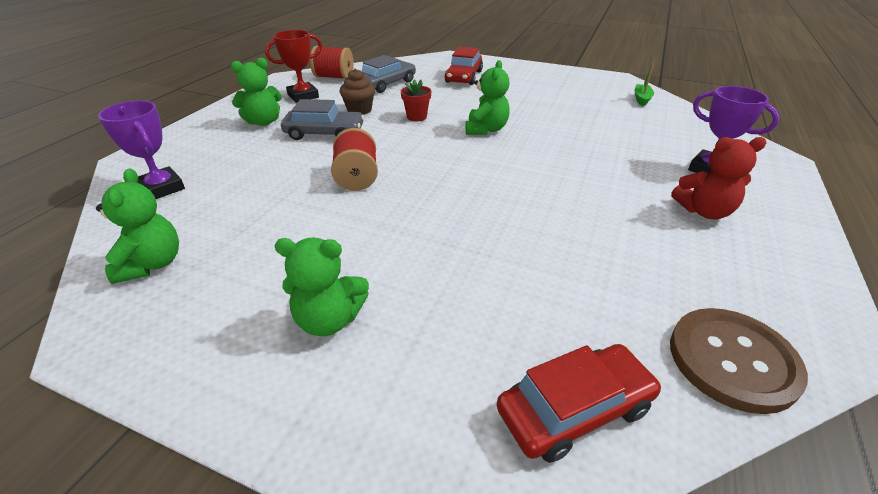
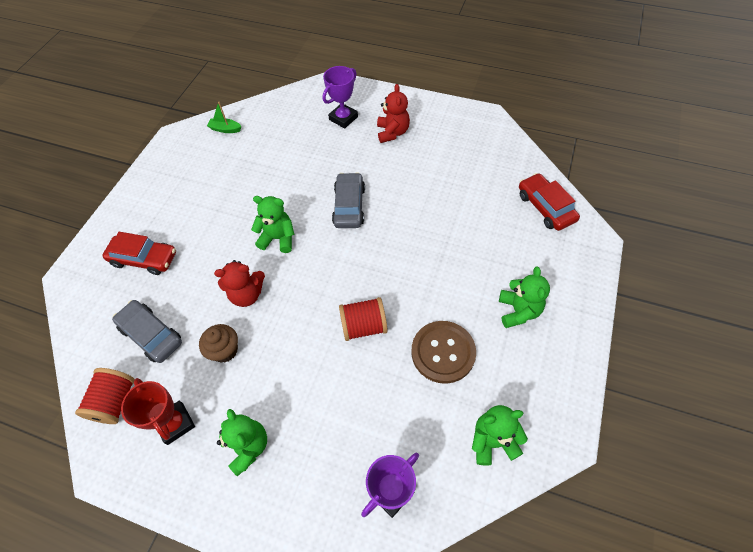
camera: 90 degrees left, 20 degrees up
grey car [281,99,364,140] -> grey car moved to [332,172,365,228]
red flower pot [401,79,432,121] -> red teddy bear [214,260,265,307]
brown button [670,308,808,414] -> brown button moved to [411,321,476,384]

